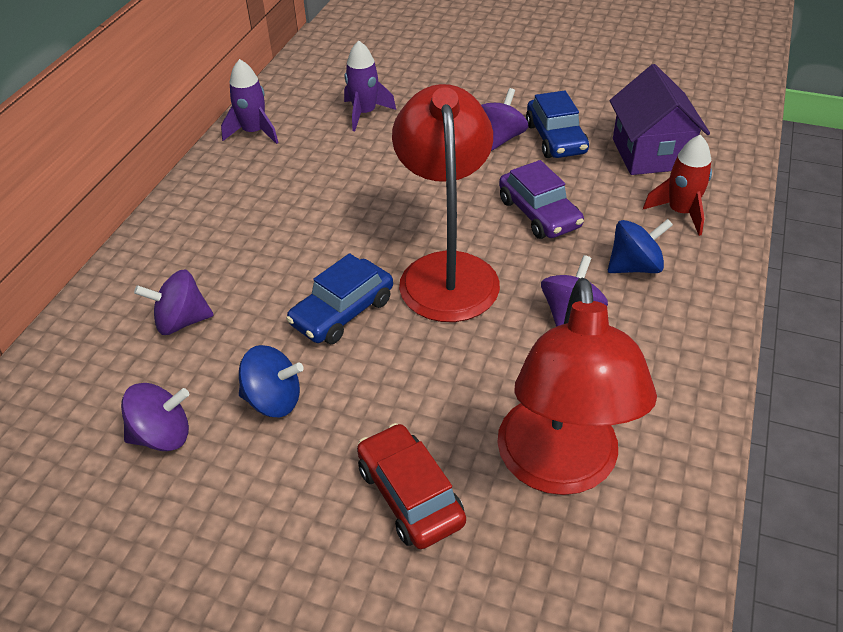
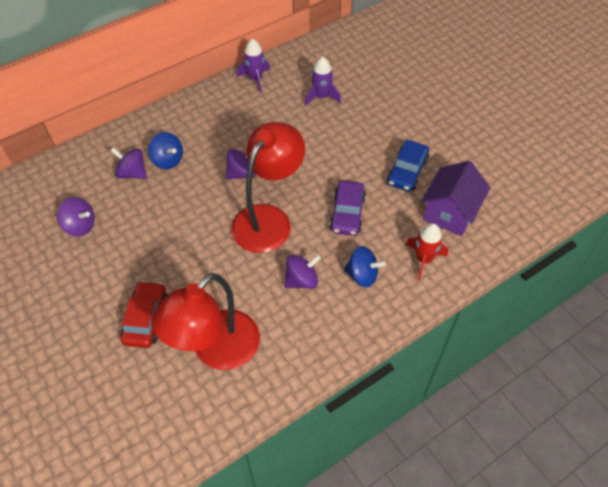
camera: 35 degrees right, 10 degrees up
blue spinning top [239,345,304,417] -> blue spinning top moved to [148,132,183,169]
blue car [286,253,393,344] -> none
purple spinning top [481,88,528,151] -> purple spinning top moved to [226,149,256,180]

